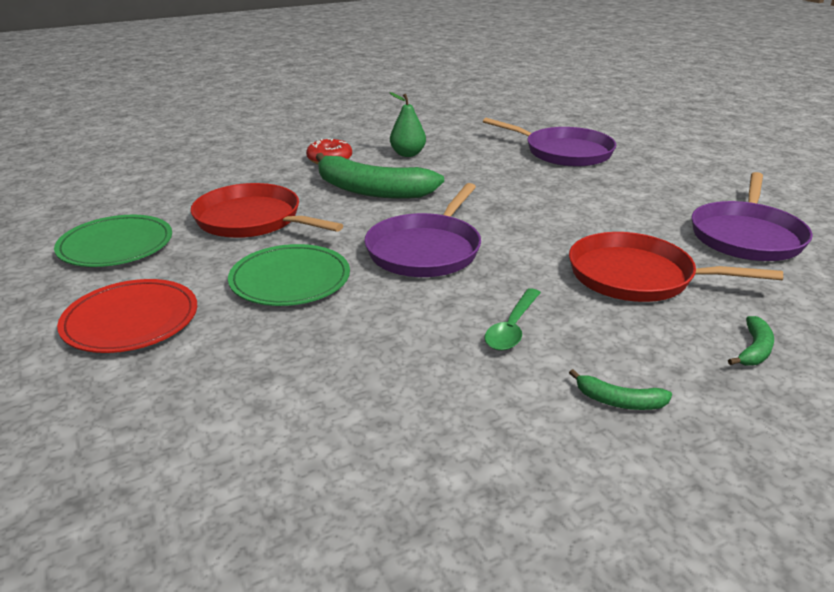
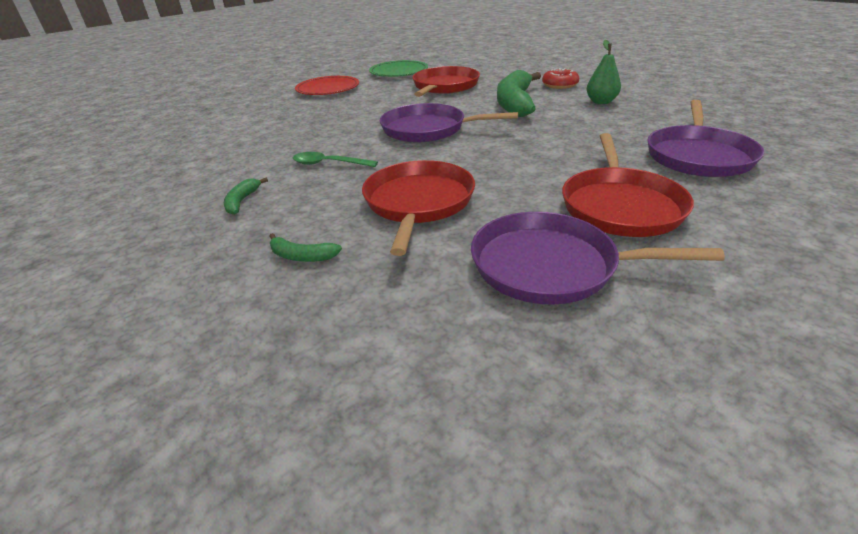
camera: 80 degrees right, 5 degrees up
green plate [228,244,350,306] -> none
none -> red pan [562,133,694,237]

